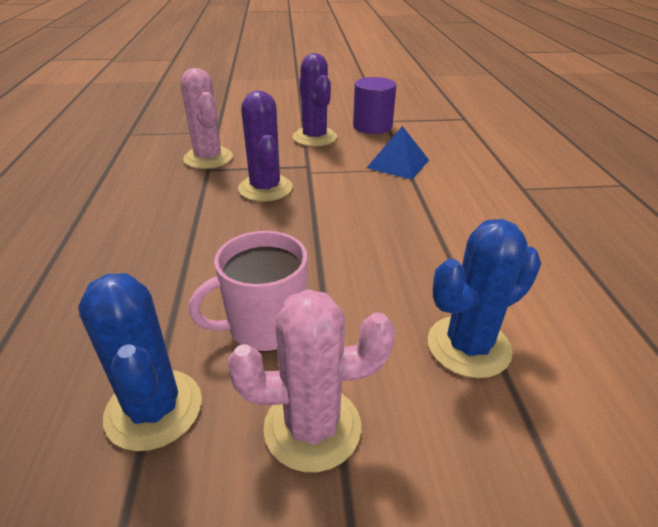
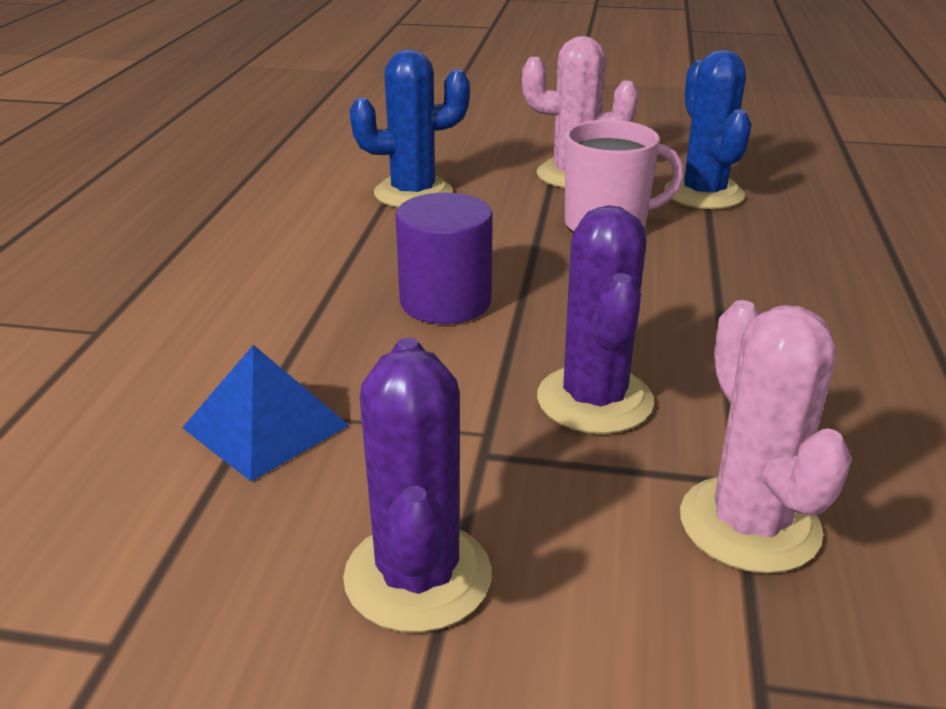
camera: 165 degrees left, 5 degrees down
purple cylinder [353,77,396,134] -> purple cylinder moved to [396,193,493,324]

